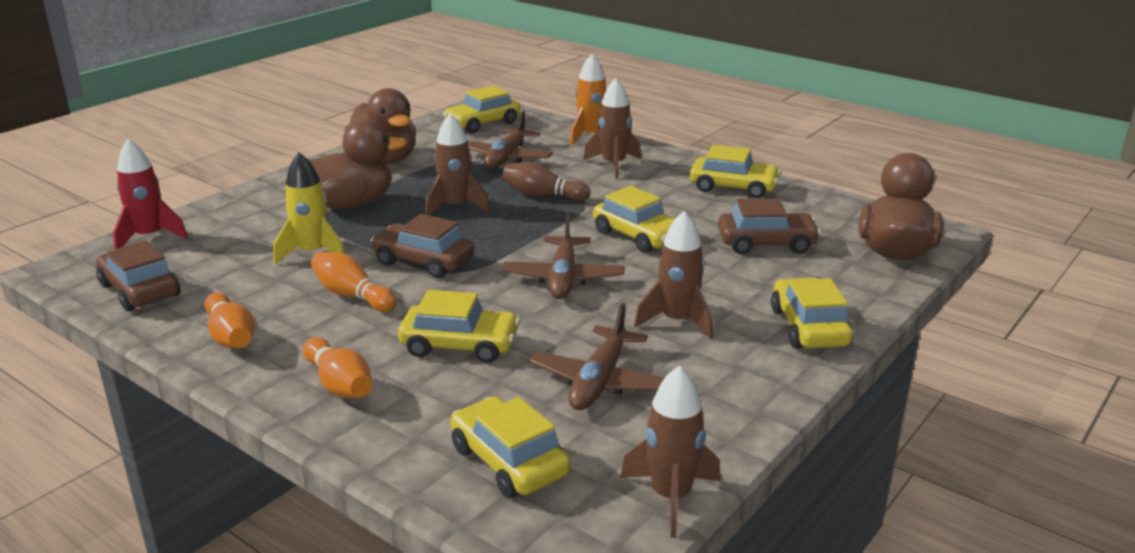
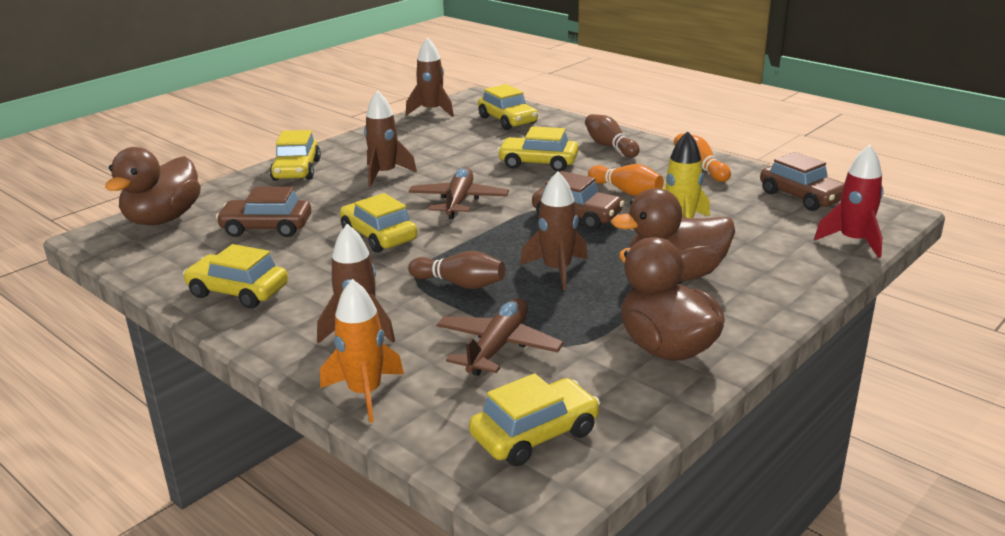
camera: 175 degrees left, 0 degrees up
orange bowling pin [303,337,372,398] -> brown bowling pin [585,114,640,157]
brown plane [529,303,665,410] -> none

